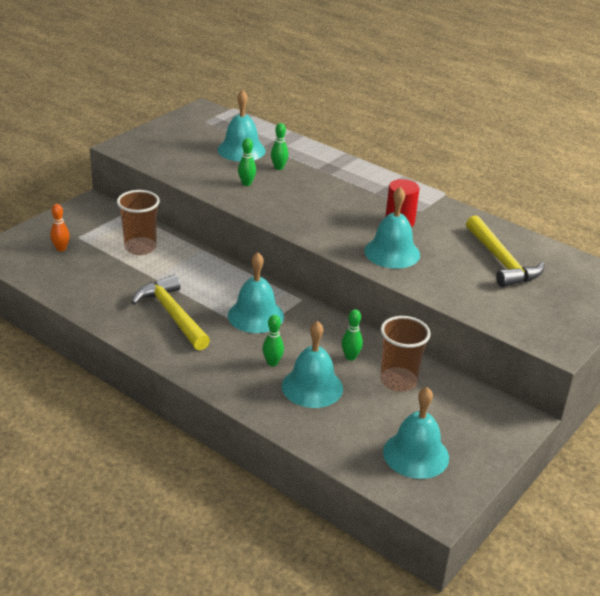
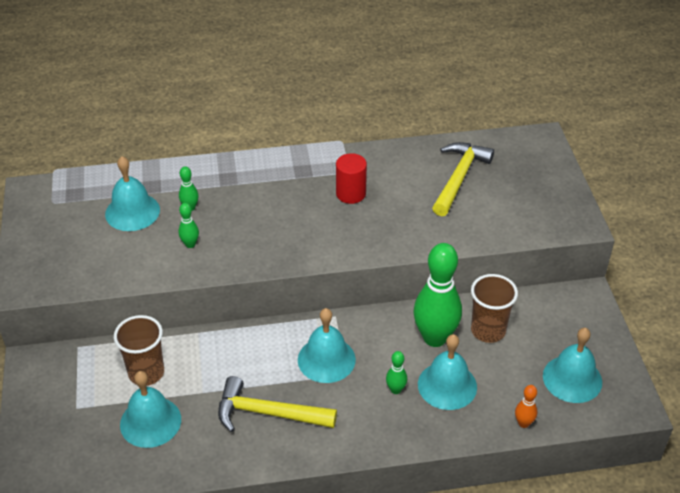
camera: 45 degrees left, 10 degrees up
orange bowling pin [50,204,70,252] -> orange bowling pin moved to [515,385,537,428]
green bowling pin [342,309,363,361] -> green bowling pin [413,243,462,347], size x2.32
turquoise bell [364,187,420,269] -> turquoise bell moved to [120,371,181,448]
yellow hammer [466,215,545,287] -> yellow hammer turned 90 degrees counterclockwise [432,142,494,216]

